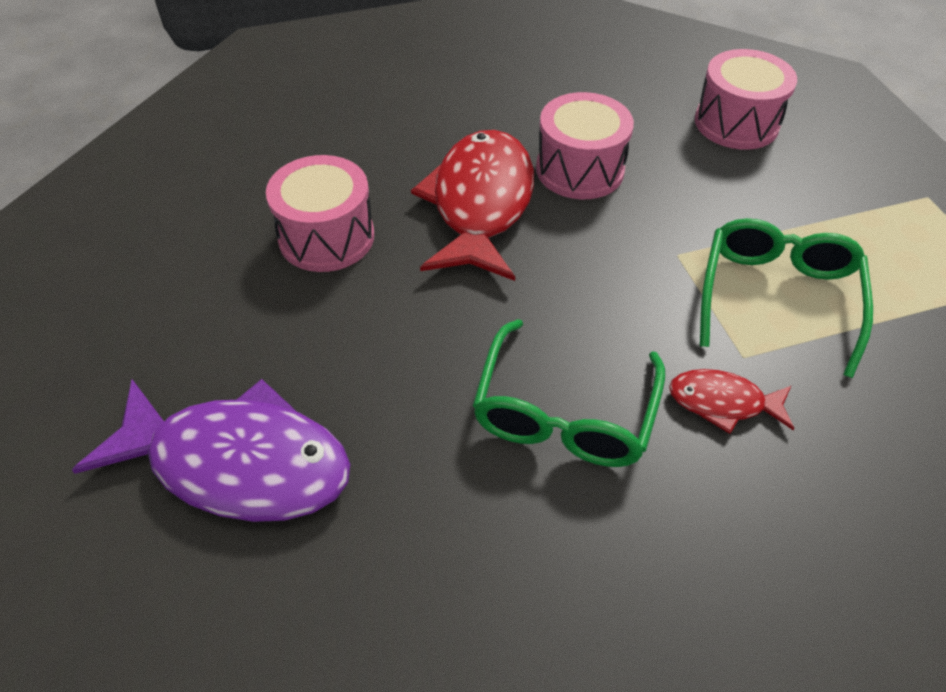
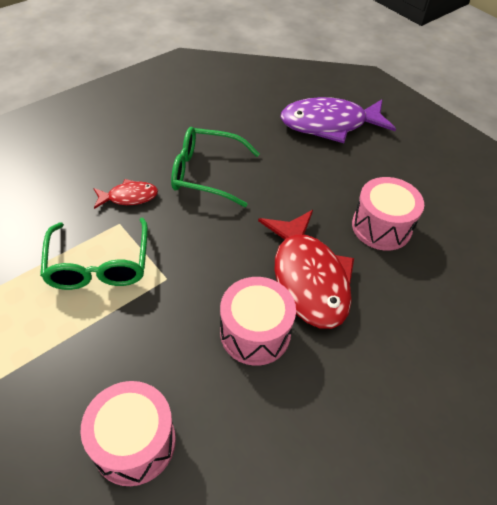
camera: 155 degrees right, 0 degrees up
green glasses [473,319,665,467] -> green glasses turned 75 degrees counterclockwise [171,127,260,207]

